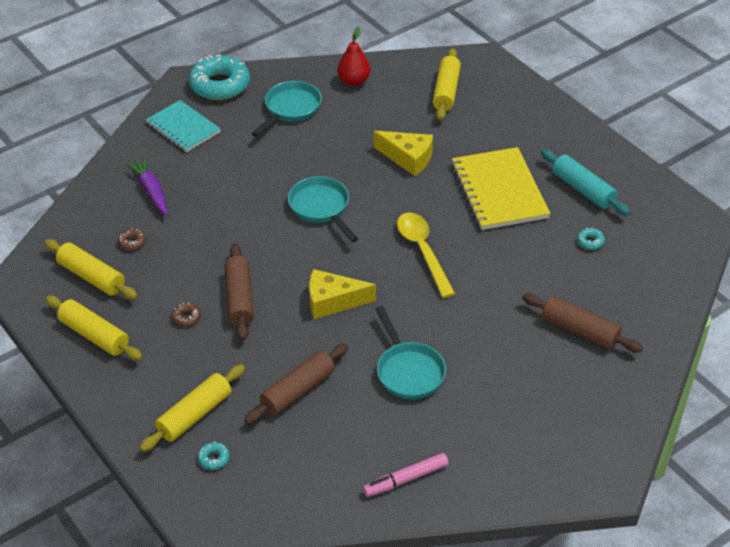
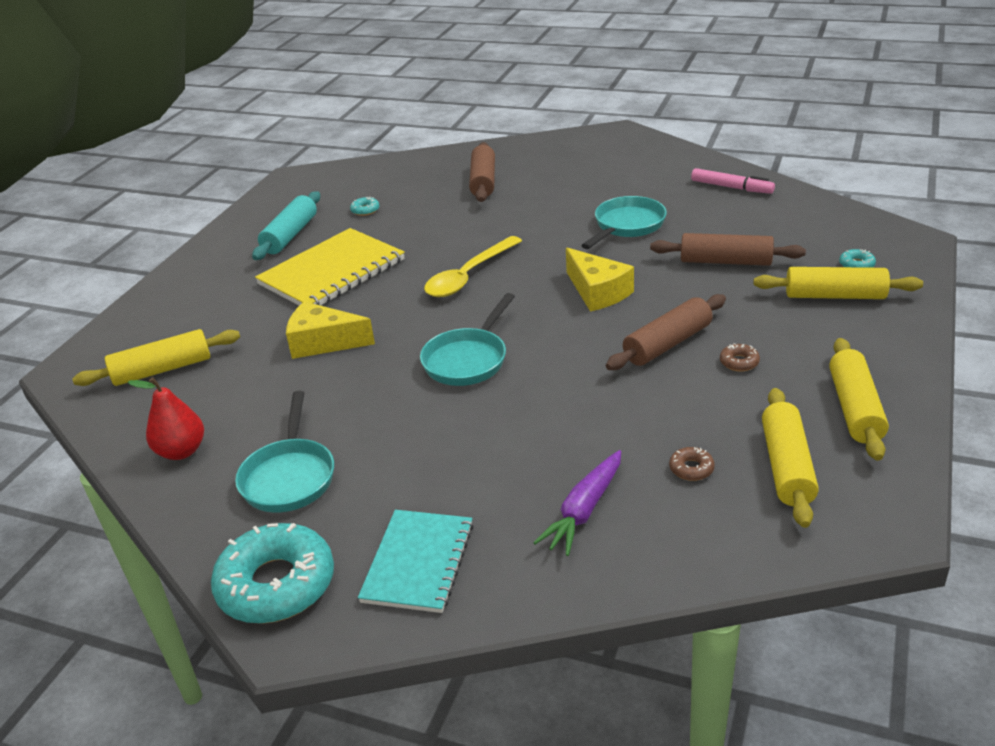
camera: 120 degrees left, 10 degrees down
turquoise pan [251,81,322,137] -> turquoise pan turned 90 degrees counterclockwise [235,391,334,513]
yellow cheese [374,131,433,176] -> yellow cheese turned 75 degrees counterclockwise [286,301,375,359]

